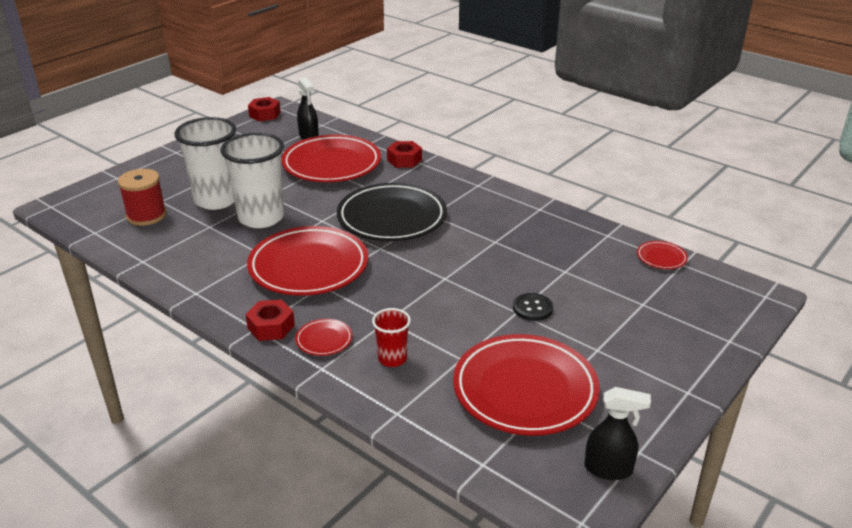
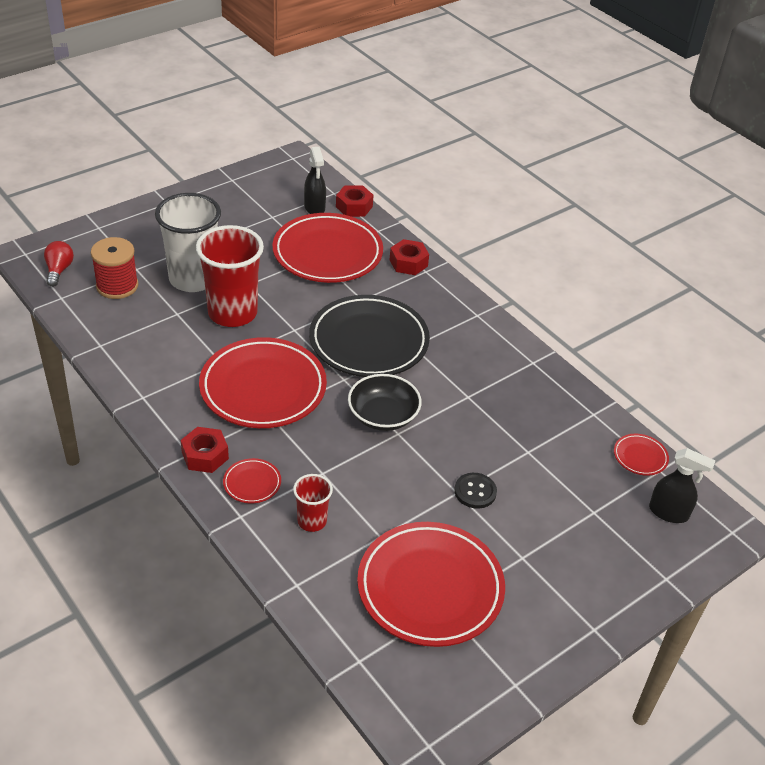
camera: 10 degrees right, 10 degrees up
white cup [221,133,284,228] -> red cup [196,225,264,327]
red nut [248,97,281,121] -> red nut moved to [336,185,373,217]
black spray bottle [584,387,651,480] -> black spray bottle moved to [649,448,715,523]
none -> red light bulb [44,241,74,287]
none -> black bowl [348,374,422,431]

